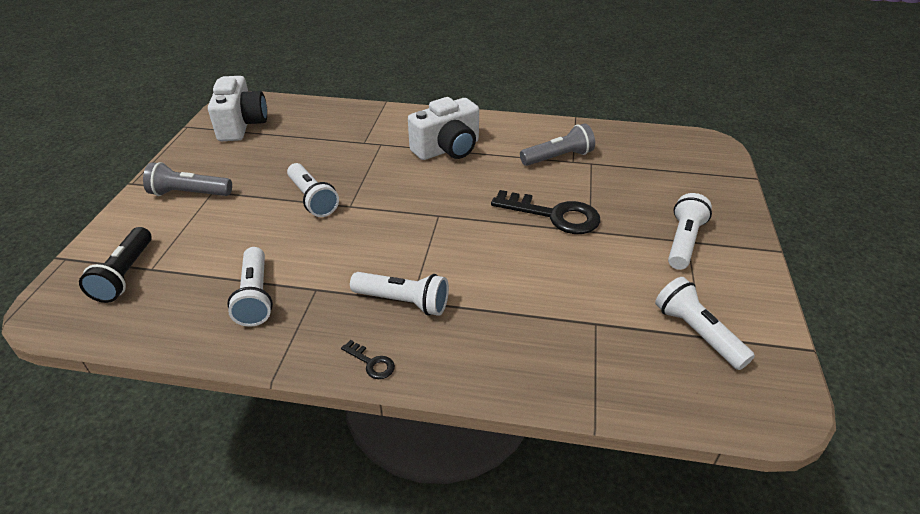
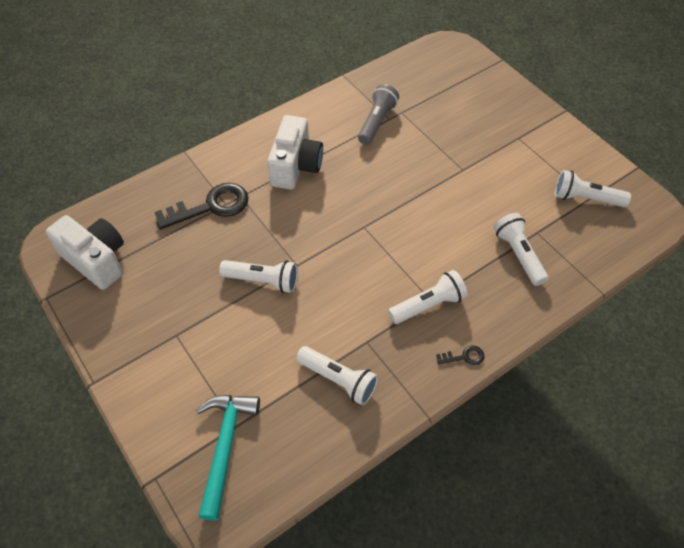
camera: 45 degrees left, 15 degrees up
black flashlight [79,227,152,303] -> turquoise hammer [196,395,260,521]
grey flashlight [143,162,232,196] -> none
black key [491,190,600,234] -> black key moved to [155,183,249,229]
white flashlight [668,193,712,270] -> white flashlight moved to [494,213,548,286]

